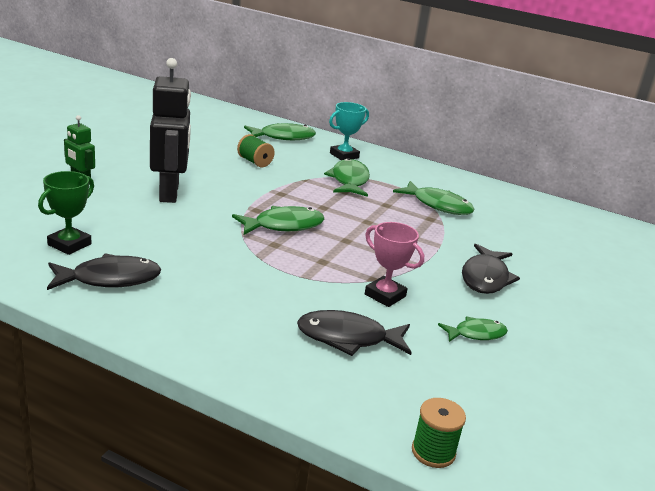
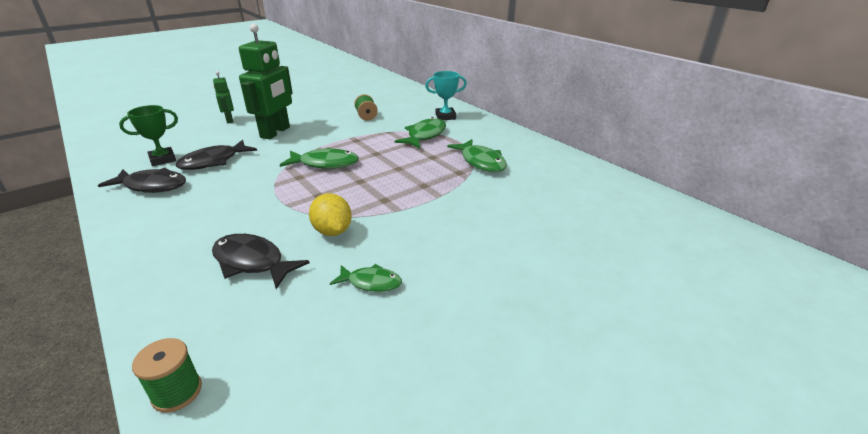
camera: 30 degrees right, 5 degrees up
black robot [150,58,191,203] -> green robot [239,24,293,139]
green fish [244,123,316,140] -> none
pink trophy [365,222,424,307] -> yellow lemon [309,193,352,236]
black fish [462,244,520,294] -> black fish moved to [176,140,257,170]

